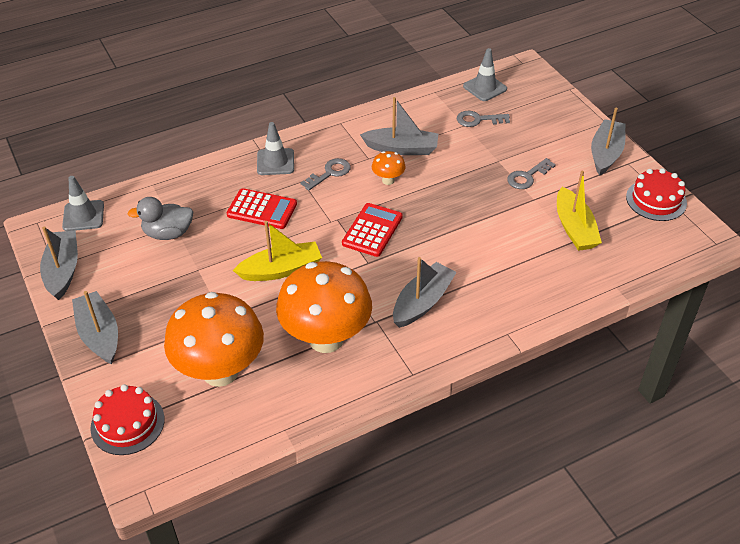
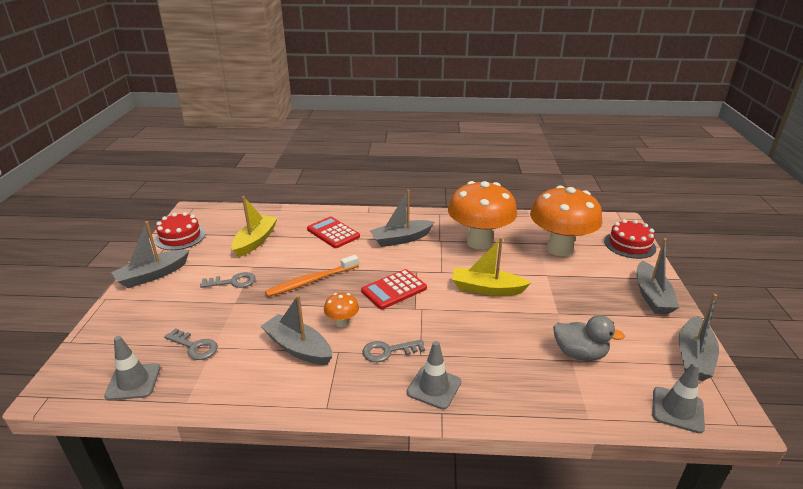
camera: 150 degrees left, 15 degrees down
red calculator [227,188,297,229] -> red calculator moved to [307,217,360,248]
none -> orange toothbrush [265,255,359,297]

